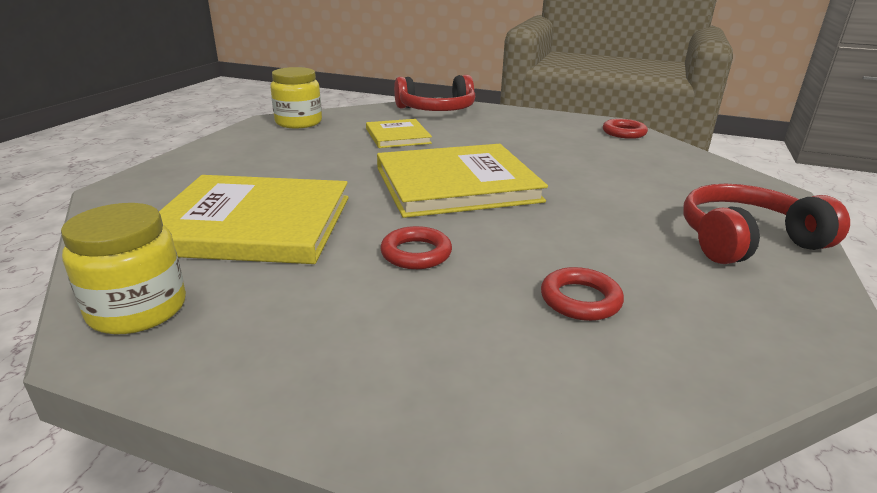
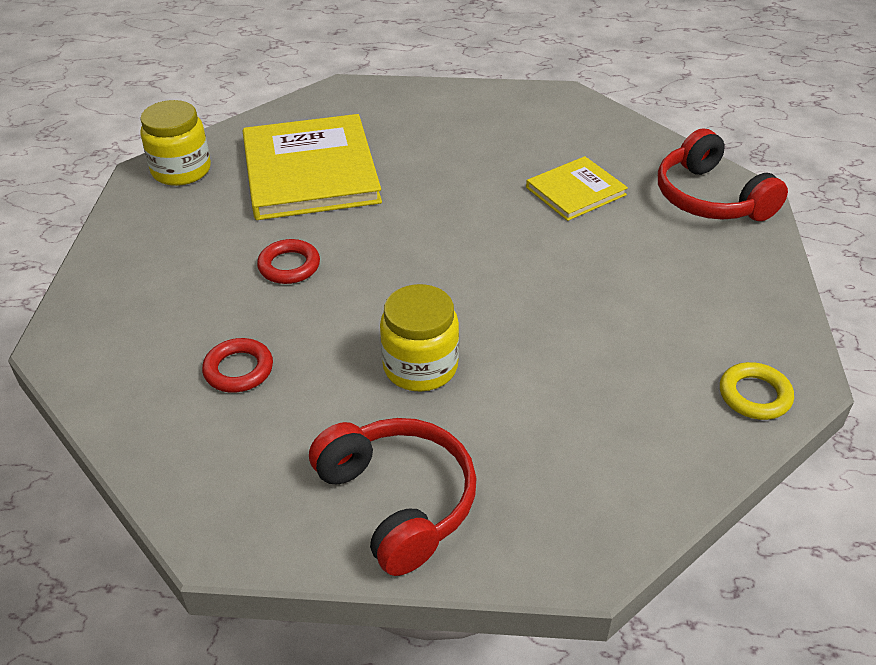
camera: 75 degrees right, 15 degrees up
yellow jar [270,67,322,128] -> yellow jar moved to [380,284,459,391]
yellow book [377,144,548,218] -> none
red ring [603,119,648,139] -> yellow ring [720,362,794,420]

